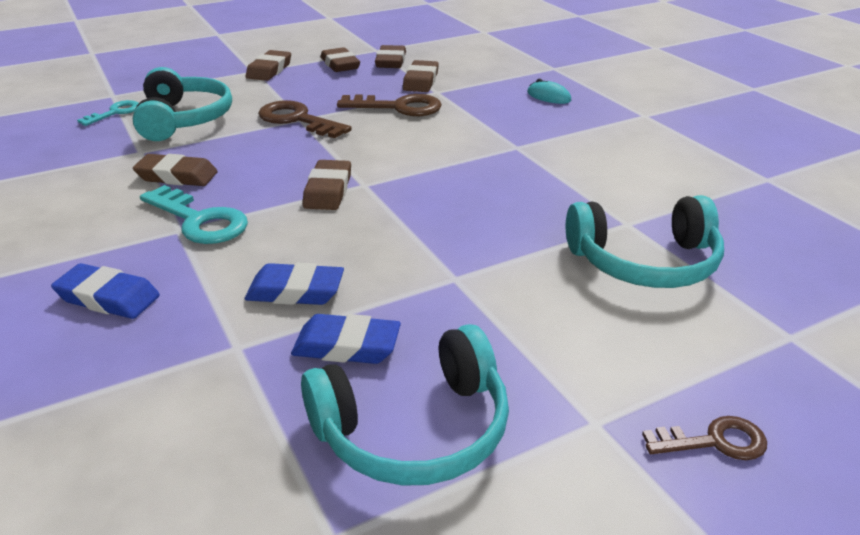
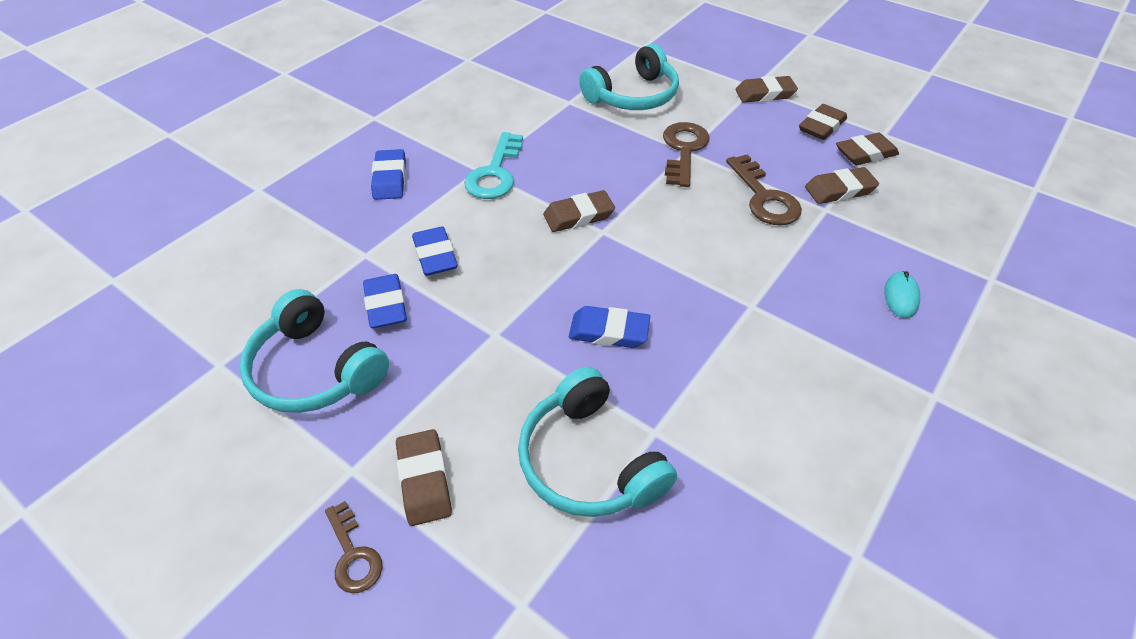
camera: 65 degrees right, 15 degrees up
turquoise key [77,100,139,126] -> none
brown eraser [133,154,218,186] -> brown eraser moved to [396,429,452,526]
none -> blue eraser [569,306,650,348]

